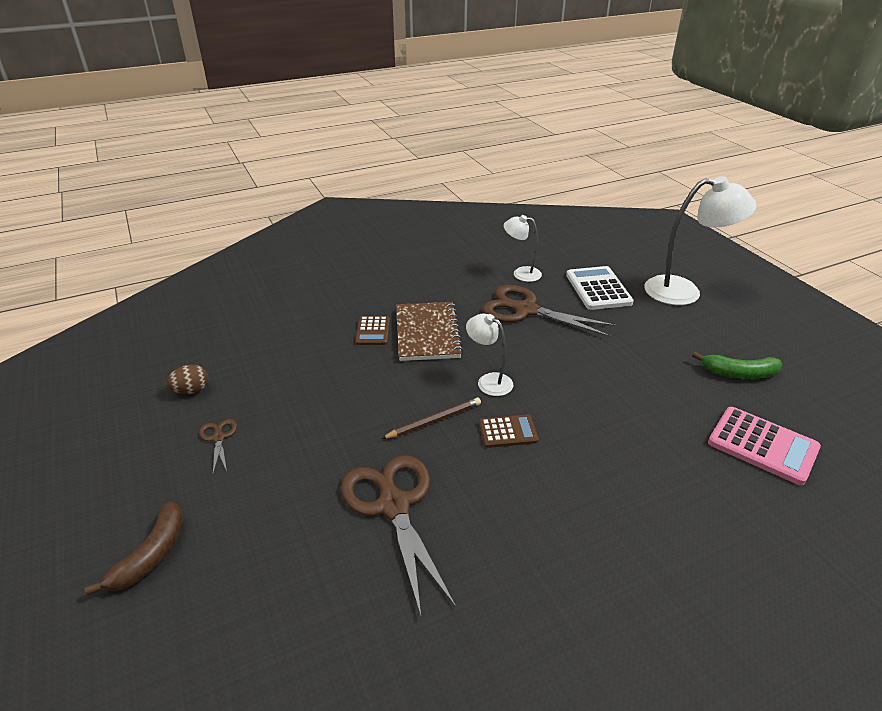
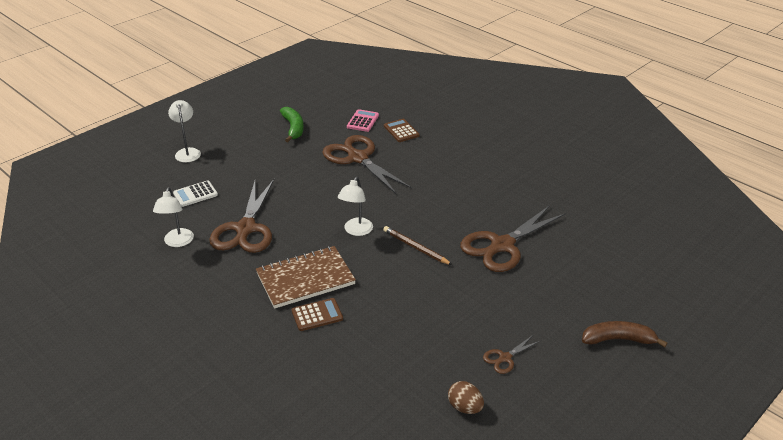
camera: 110 degrees left, 0 degrees up
brown calculator [479,414,539,448] -> brown calculator moved to [384,119,420,142]
white calculator [566,266,634,310] -> white calculator [173,181,218,207], size x0.61
white lamp [644,176,757,305] -> white lamp [168,100,201,162], size x0.54
pink calculator [708,407,821,485] -> pink calculator [347,109,379,132], size x0.61
none -> brown scissors [322,135,412,194]

